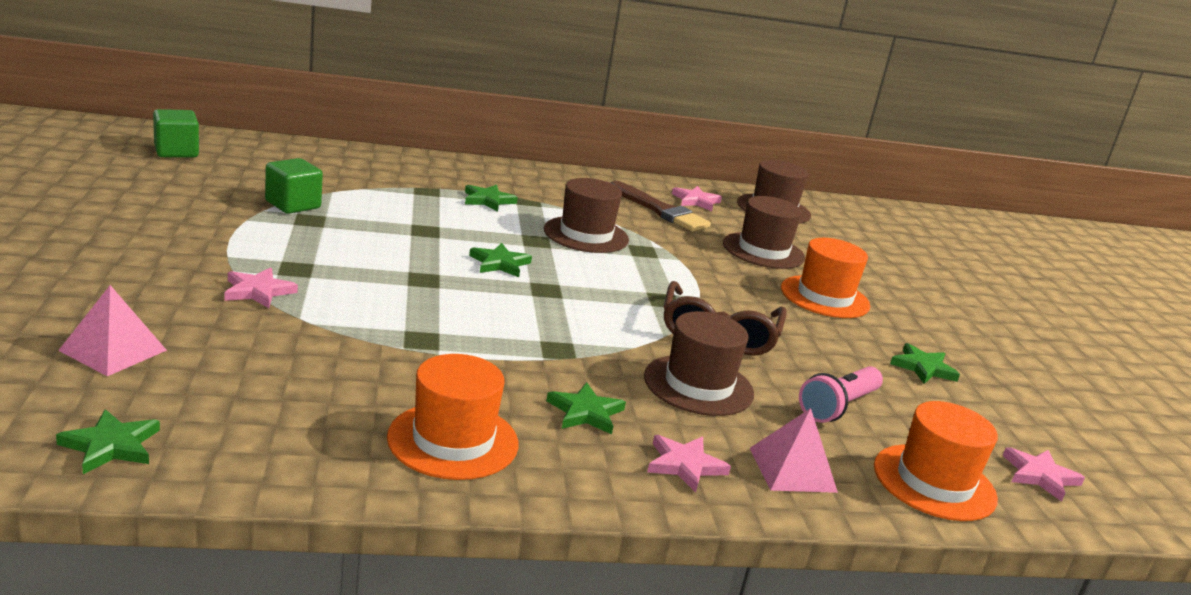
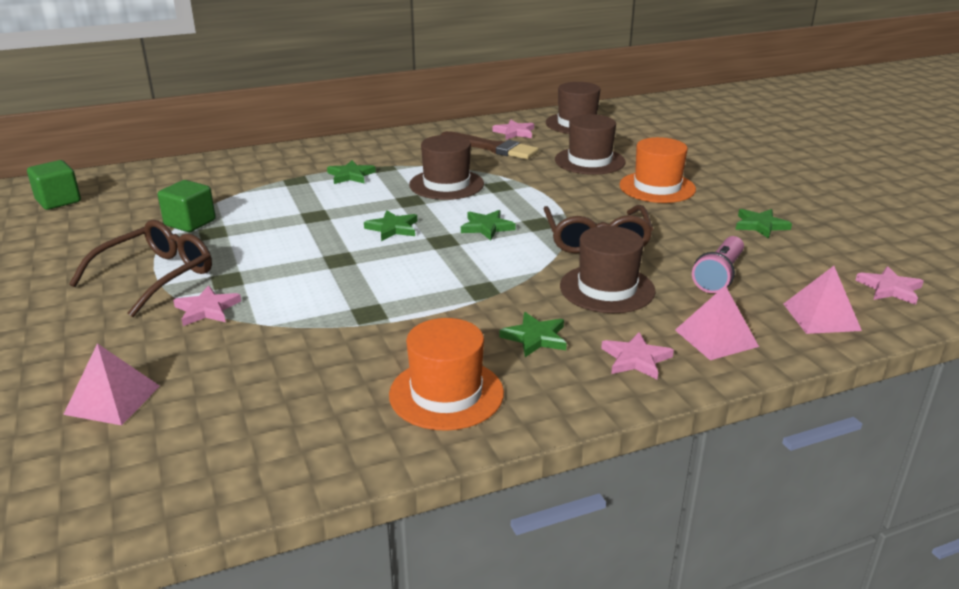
camera: 10 degrees left, 5 degrees up
green star [56,409,160,474] -> green star moved to [461,210,516,240]
orange hat [874,401,998,521] -> pink pyramid [784,266,862,334]
none -> brown glasses [69,220,212,317]

